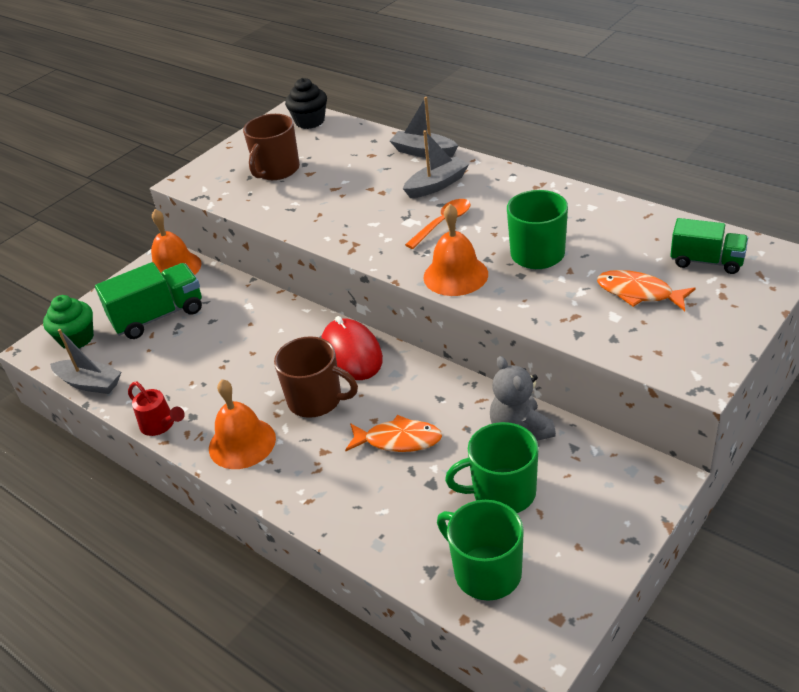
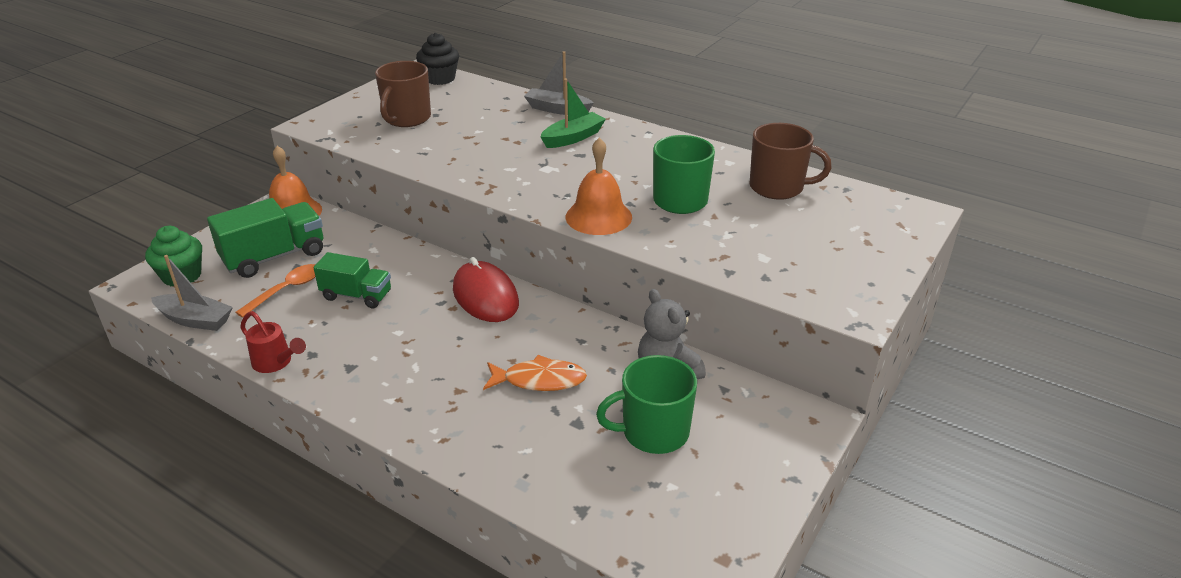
camera: 10 degrees left, 5 degrees down
orange bell [209,379,276,469] -> none
brown mug [274,336,358,418] -> brown mug moved to [750,123,832,200]
grey boat [403,130,469,198] -> green boat [540,79,606,148]
orange spoon [405,199,471,249] -> orange spoon moved to [235,264,315,318]
green mug [437,500,524,601] -> none
orange fish [597,270,696,311] -> none
green truck [670,218,748,274] -> green truck moved to [314,252,391,308]

